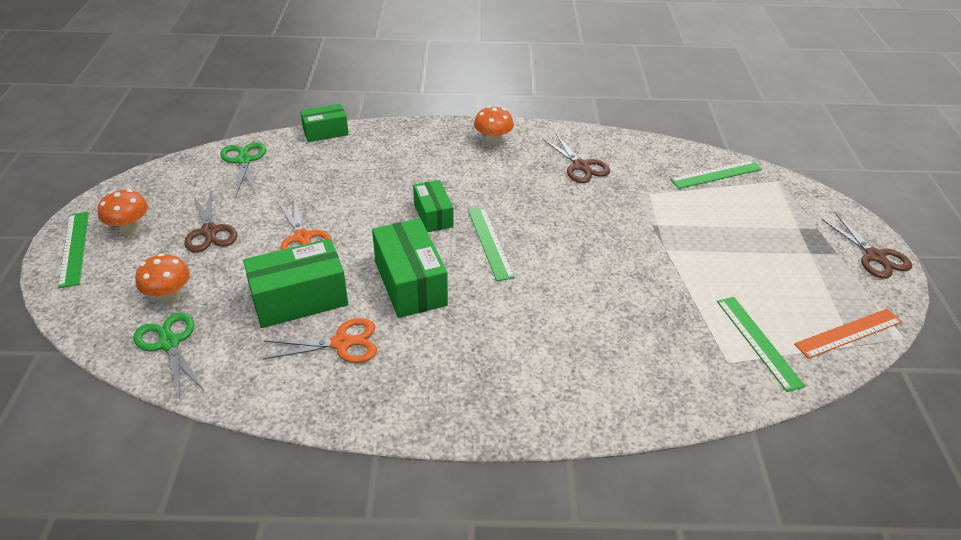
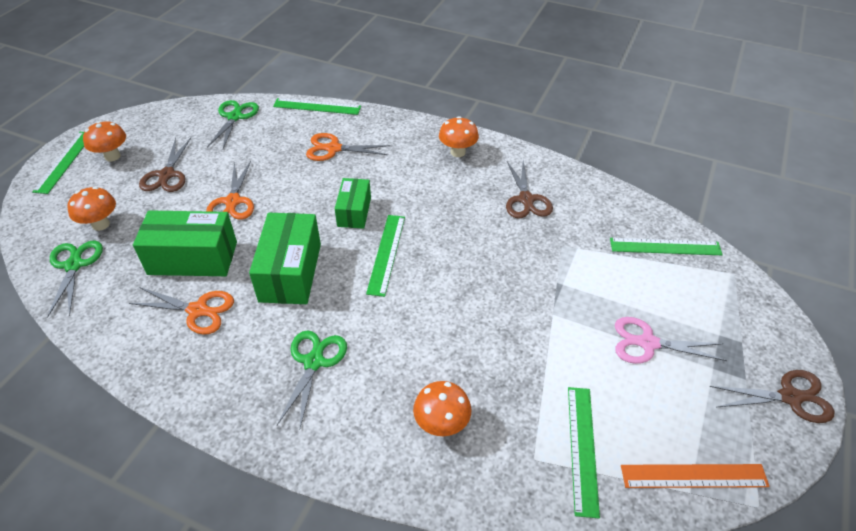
camera: 25 degrees right, 5 degrees up
green box [300,104,349,142] -> green ruler [273,98,361,115]
brown scissors [821,214,912,279] -> brown scissors turned 90 degrees counterclockwise [710,370,834,423]
none -> green scissors [277,331,347,428]
none -> orange scissors [306,133,390,161]
none -> orange mushroom [413,381,471,436]
none -> pink scissors [615,317,727,364]

